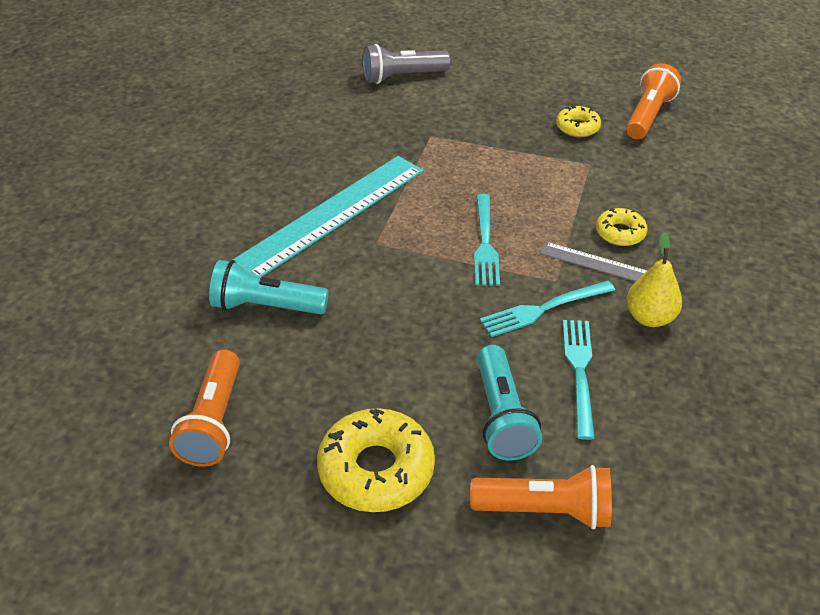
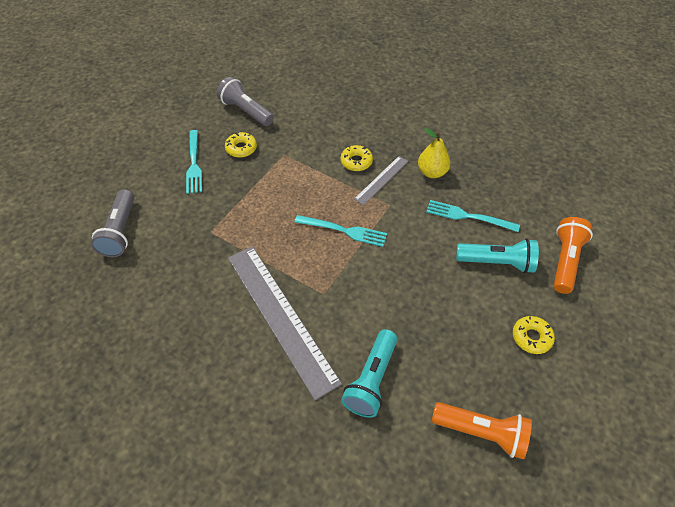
camera: 75 degrees left, 10 degrees up
turquoise ruler [232,156,423,277] -> grey ruler [228,246,342,400]
yellow donut [317,408,435,512] -> yellow donut [513,316,555,354], size x0.55
turquoise fork [480,281,615,337] -> turquoise fork moved to [186,130,202,194]
orange flashlight [626,63,681,139] -> grey flashlight [217,77,274,126]

